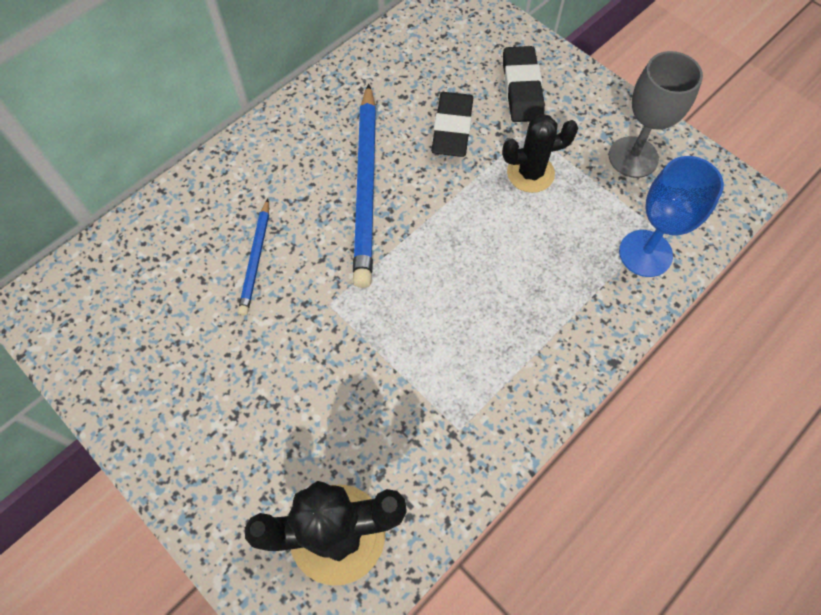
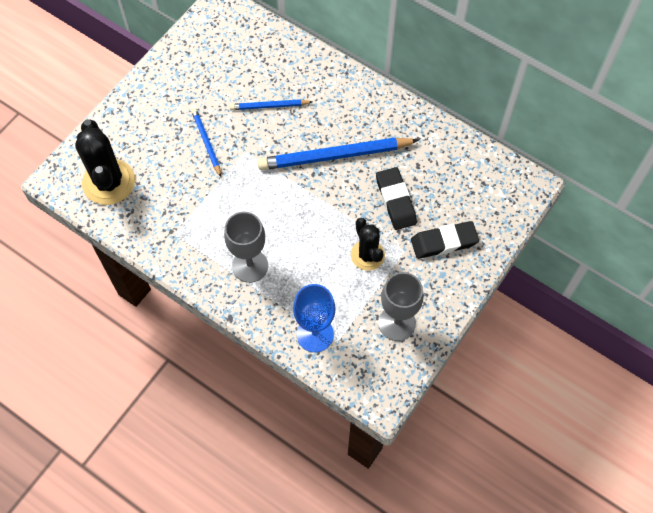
camera: 80 degrees right, 0 degrees up
black eraser [431,92,473,157] -> black eraser turned 75 degrees clockwise [376,167,417,230]
none -> blue pencil [191,108,221,177]
none -> grey goblet [224,212,268,283]

